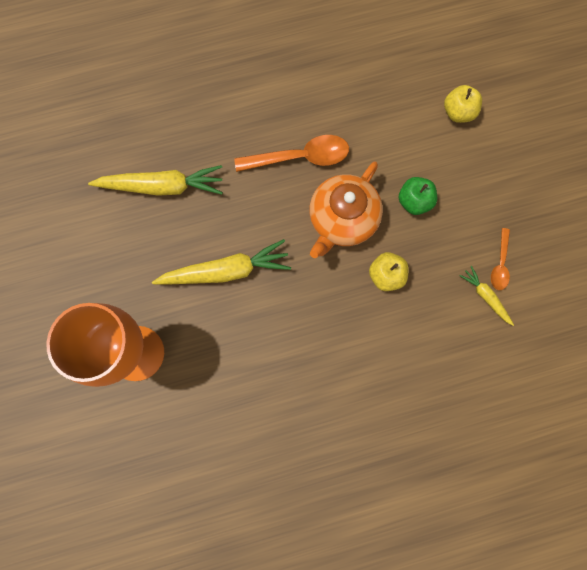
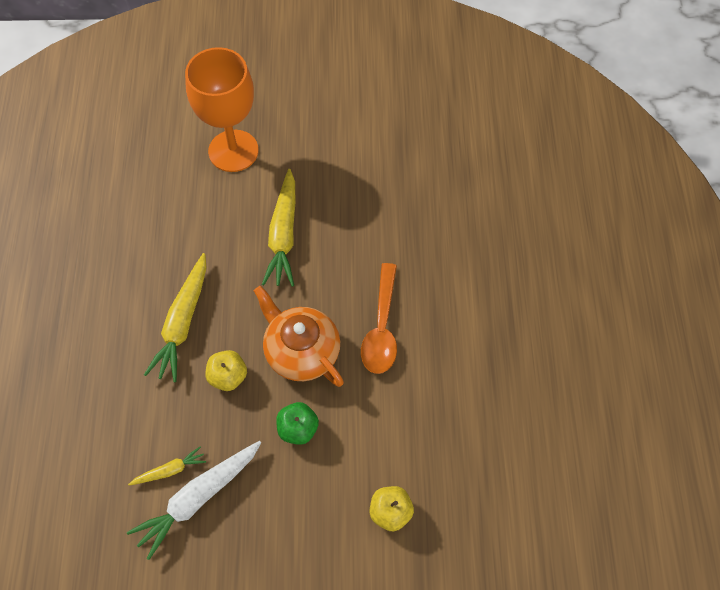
camera: 105 degrees right, 15 degrees down
yellow carrot [88,165,223,196] -> yellow carrot moved to [144,253,207,383]
orange spoon [491,228,510,290] -> white carrot [127,441,261,560]

